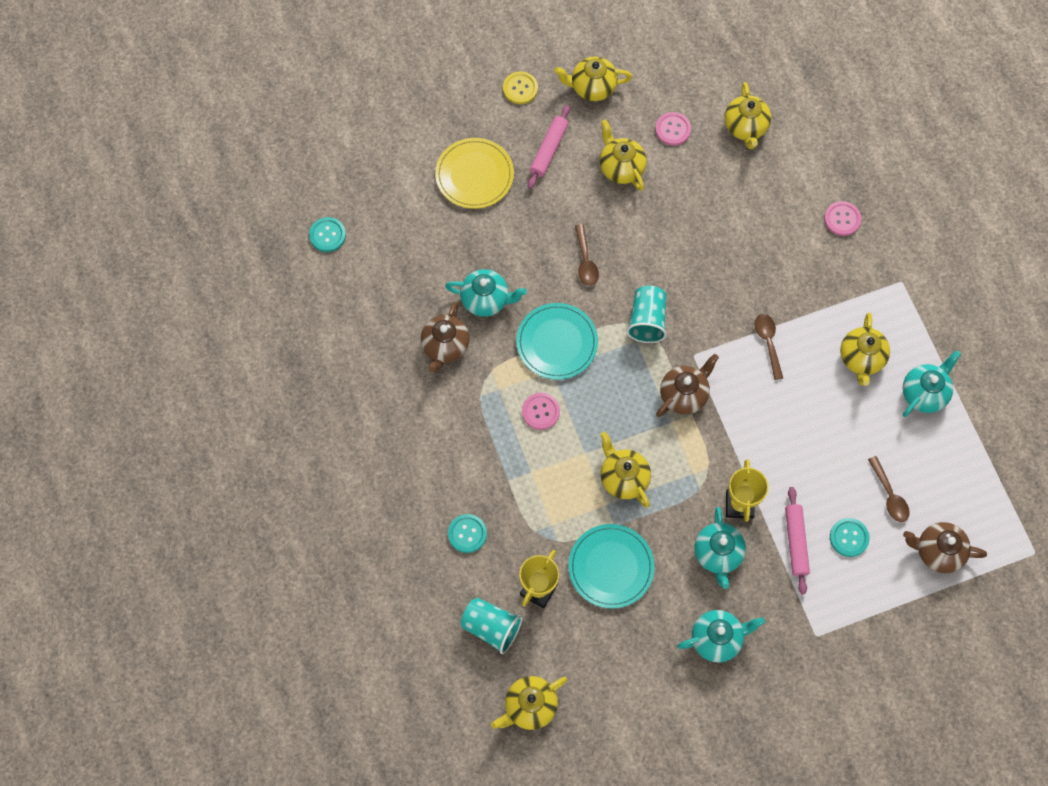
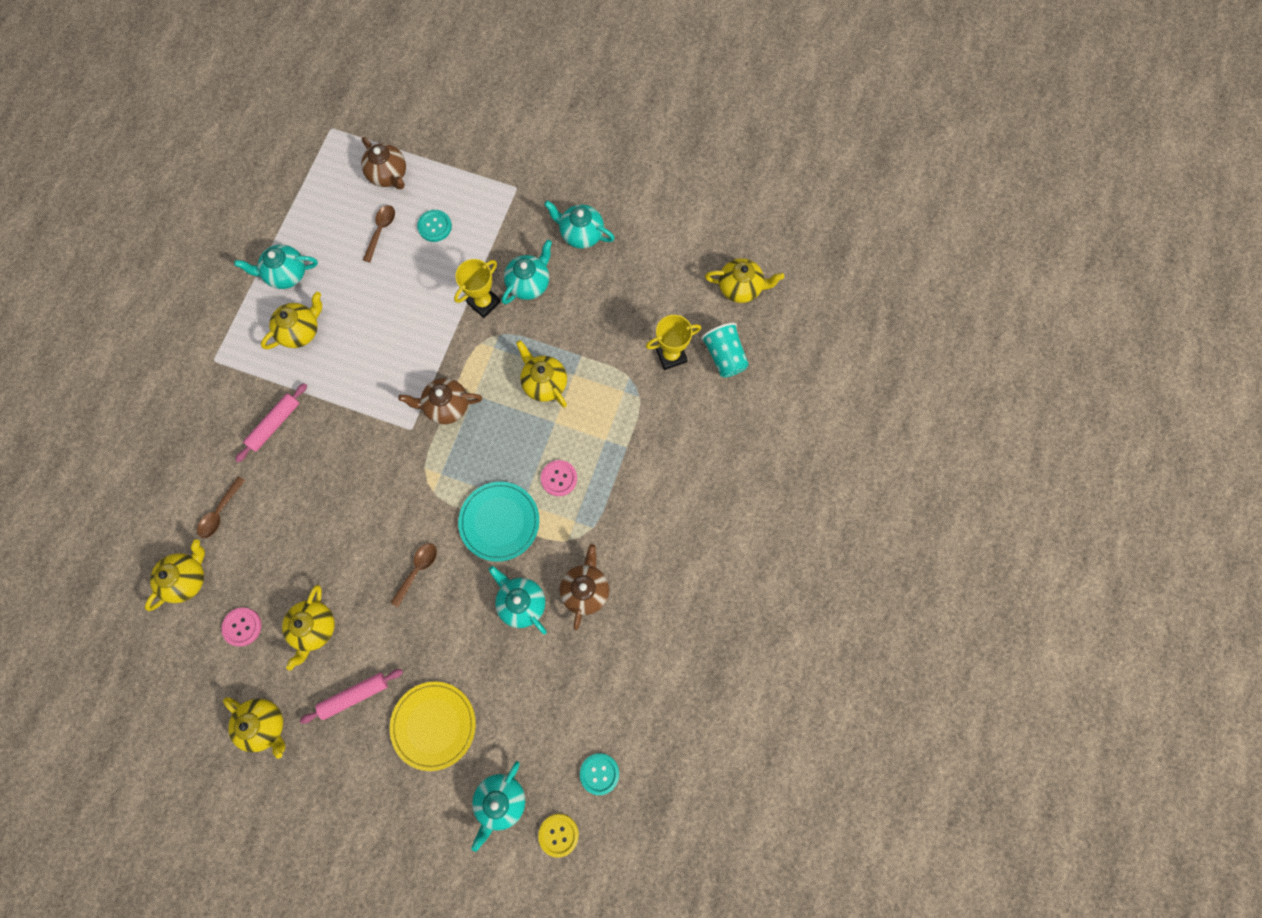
camera: 140 degrees left, 5 degrees up
brown teapot [421,302,470,372] -> brown teapot turned 45 degrees counterclockwise [560,544,609,630]
turquoise button [448,514,487,553] -> none
yellow button [503,71,538,104] -> yellow button moved to [538,814,579,858]
turquoise plate [568,524,655,609] -> none
yellow teapot [600,432,651,508] -> yellow teapot turned 135 degrees clockwise [516,340,567,407]
turquoise cup [626,286,667,343] -> none
brown spoon [755,314,783,380] -> brown spoon moved to [197,476,245,538]
pink rolling pin [785,487,810,595] -> pink rolling pin moved to [235,383,307,462]
pink button [824,201,861,236] -> none
none -> turquoise teapot [471,761,525,852]

